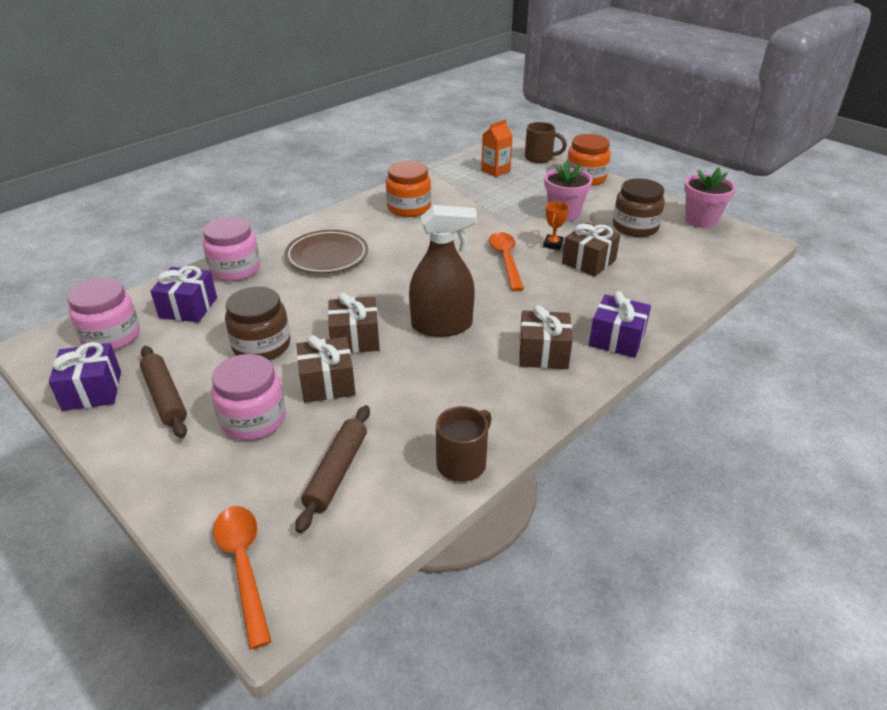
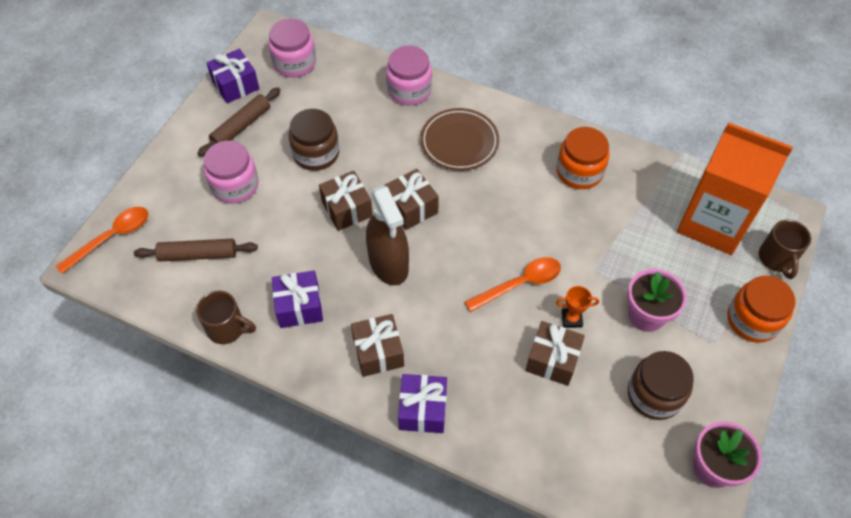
camera: 70 degrees right, 20 degrees up
purple gift [150,266,217,322] -> purple gift moved to [272,271,323,328]
brown gift [296,335,356,403] -> brown gift moved to [384,169,439,230]
orange carton [481,119,513,177] -> orange carton [677,122,793,255], size x2.22

